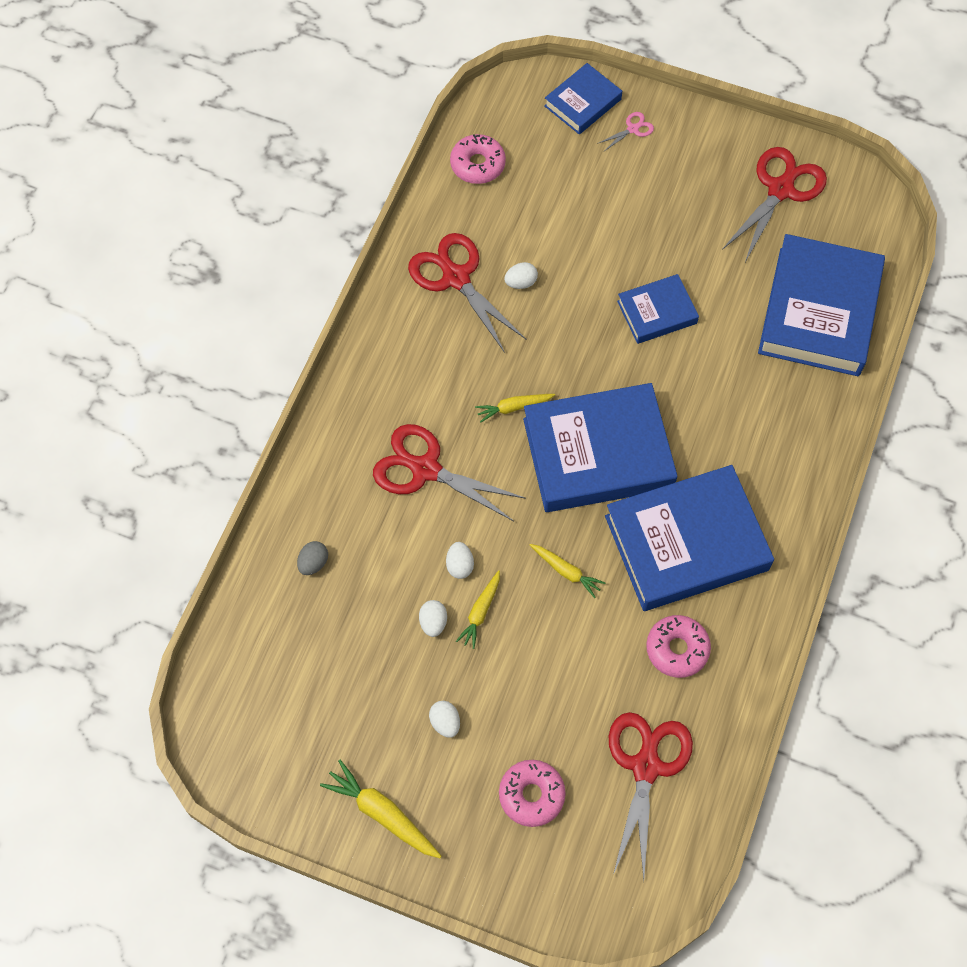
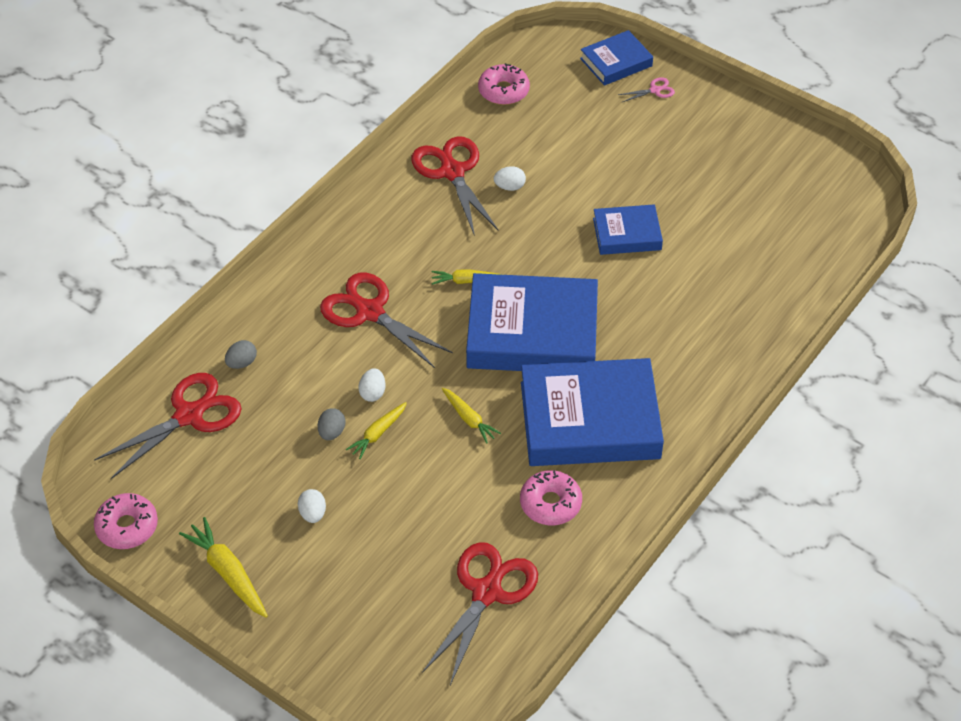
camera: 15 degrees right, 15 degrees down
white egg [419,600,447,637] -> grey egg [318,408,346,440]
pink donut [499,760,566,827] -> pink donut moved to [94,493,158,549]
red scissors [722,147,827,262] -> red scissors moved to [94,373,242,479]
blue book [758,234,885,376] -> none

